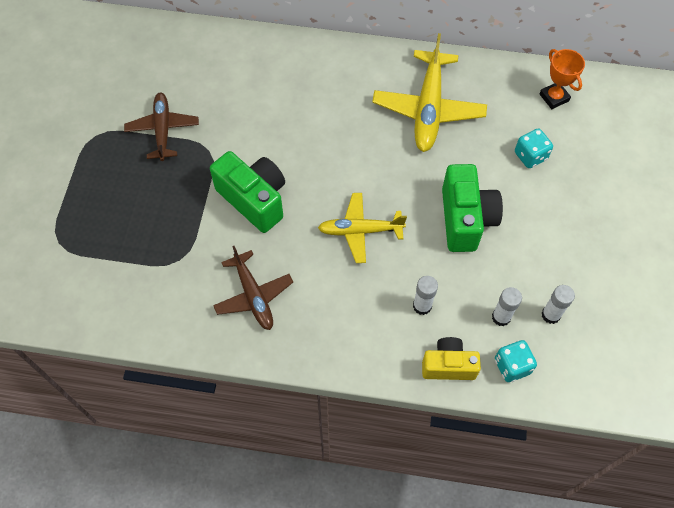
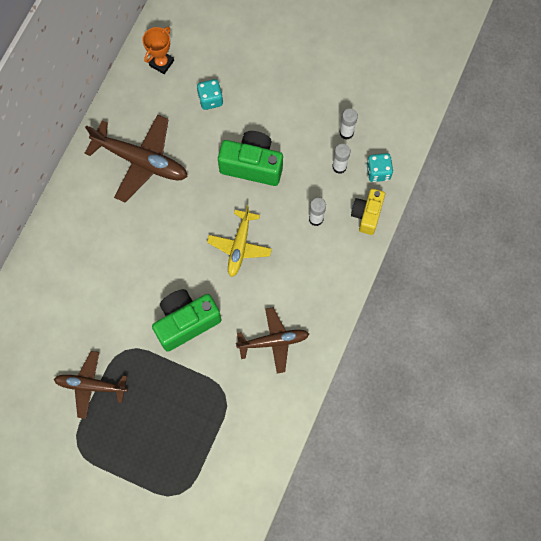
camera: 75 degrees left, 10 degrees up
yellow plane [372,33,487,152] -> brown plane [85,115,188,202]
orange trophy [540,49,585,109] -> orange trophy turned 45 degrees counterclockwise [142,26,174,74]

